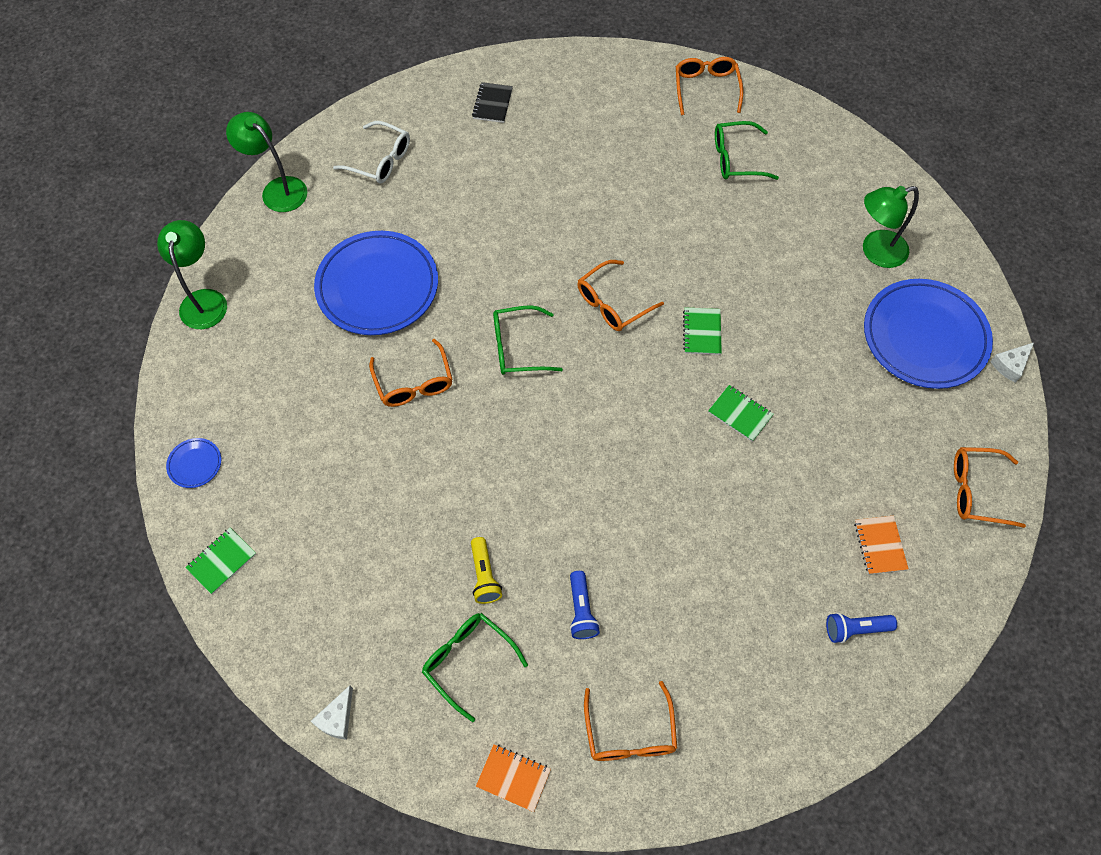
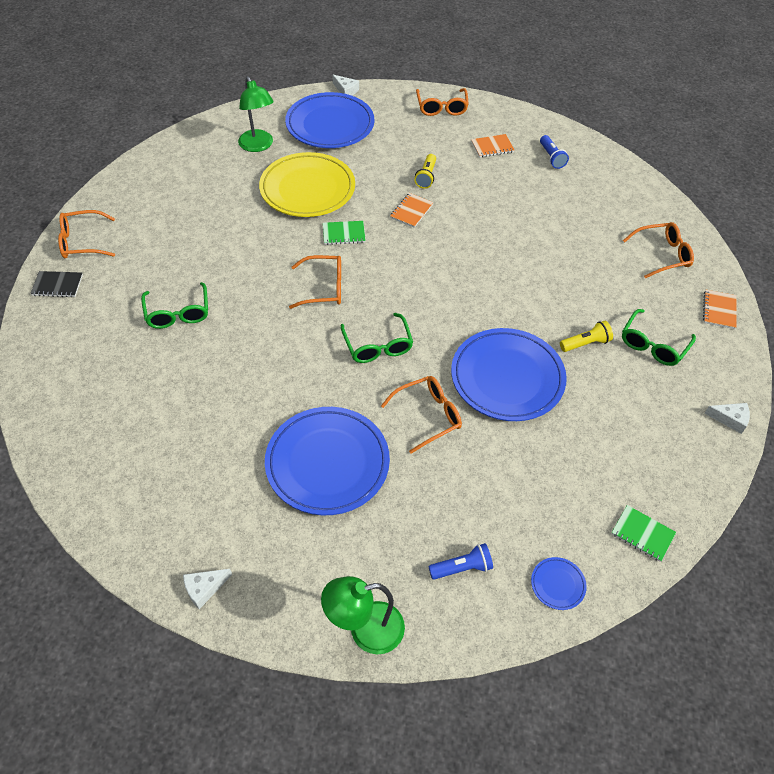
camera: 100 degrees left, 10 degrees down
green lamp [226,112,307,212] -> white cheese [183,569,232,609]
white glasses [333,121,410,184] -> none
black notebook [472,82,513,123] -> black notebook moved to [30,271,83,297]
blue flashlight [570,571,600,639] -> blue flashlight moved to [428,543,493,580]
orange glasses [577,260,664,331] -> orange glasses turned 45 degrees counterclockwise [289,255,341,309]
green notebook [708,385,774,442] -> orange notebook [390,193,434,228]
green glasses [715,121,779,180] -> green glasses moved to [141,282,208,329]
none -> yellow plate [259,152,355,217]
none -> yellow flashlight [414,154,436,189]
none -> blue plate [451,328,567,421]

